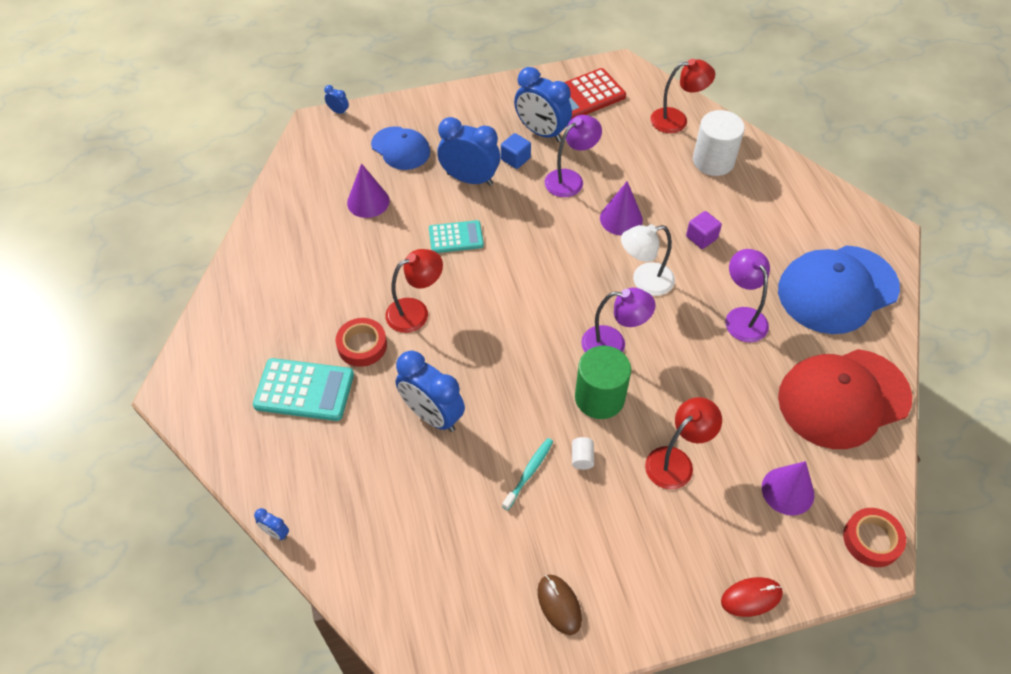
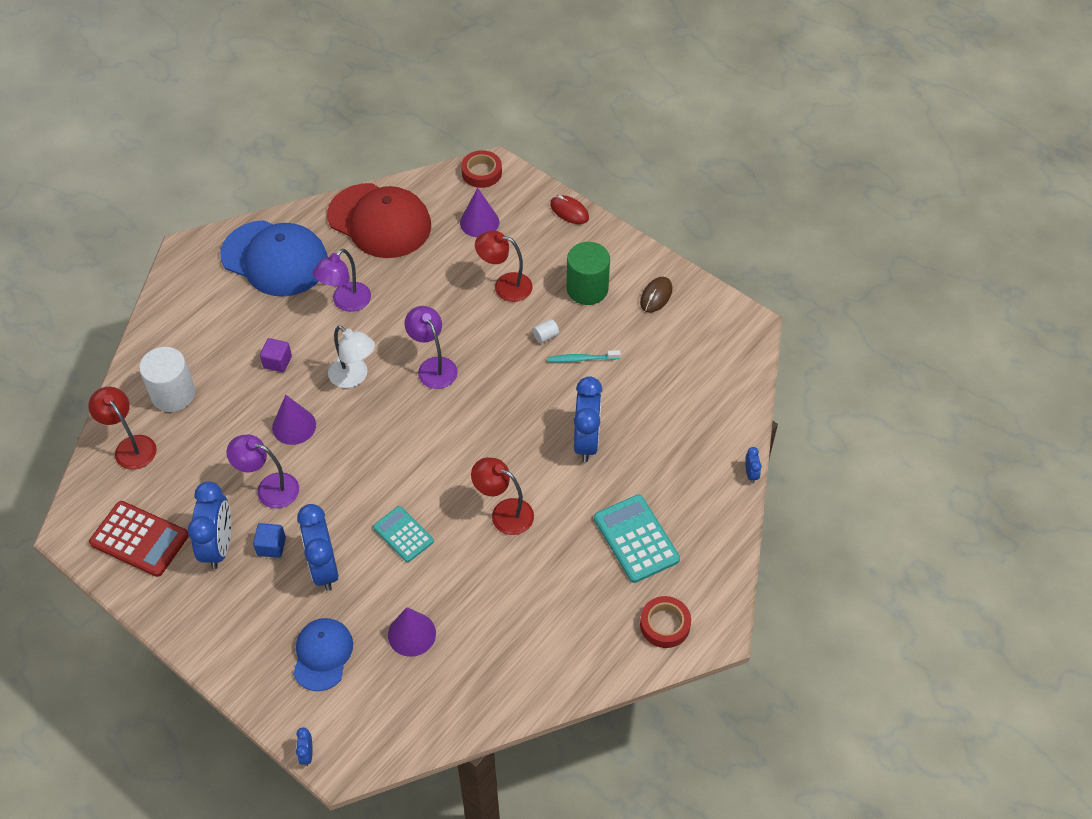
camera: 125 degrees left, 0 degrees up
red tape [336,318,387,367] -> red tape moved to [640,596,691,648]
green cylinder [575,346,631,419] -> green cylinder moved to [567,242,610,305]

